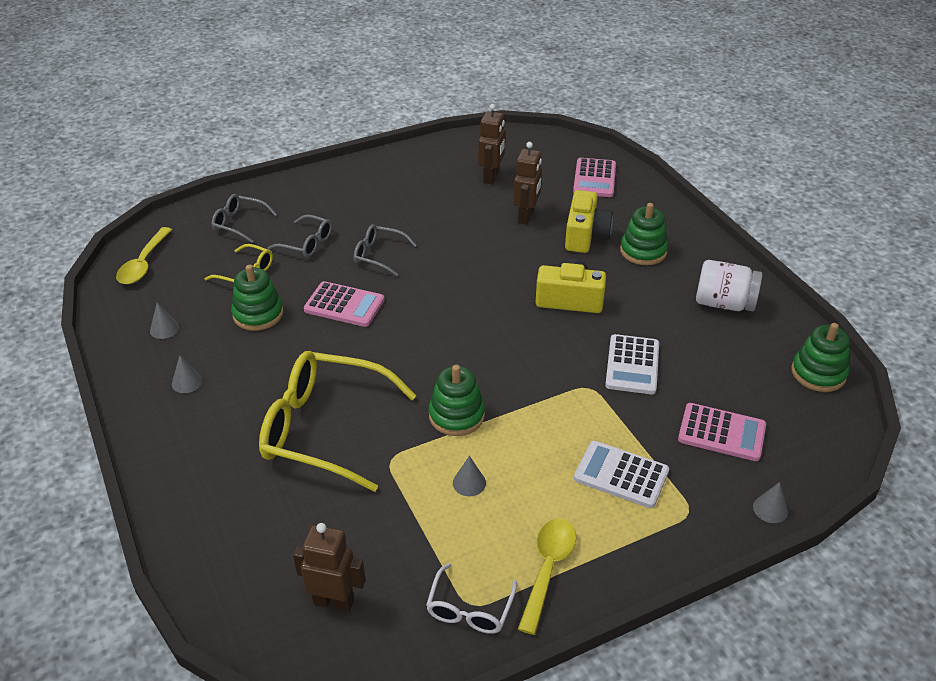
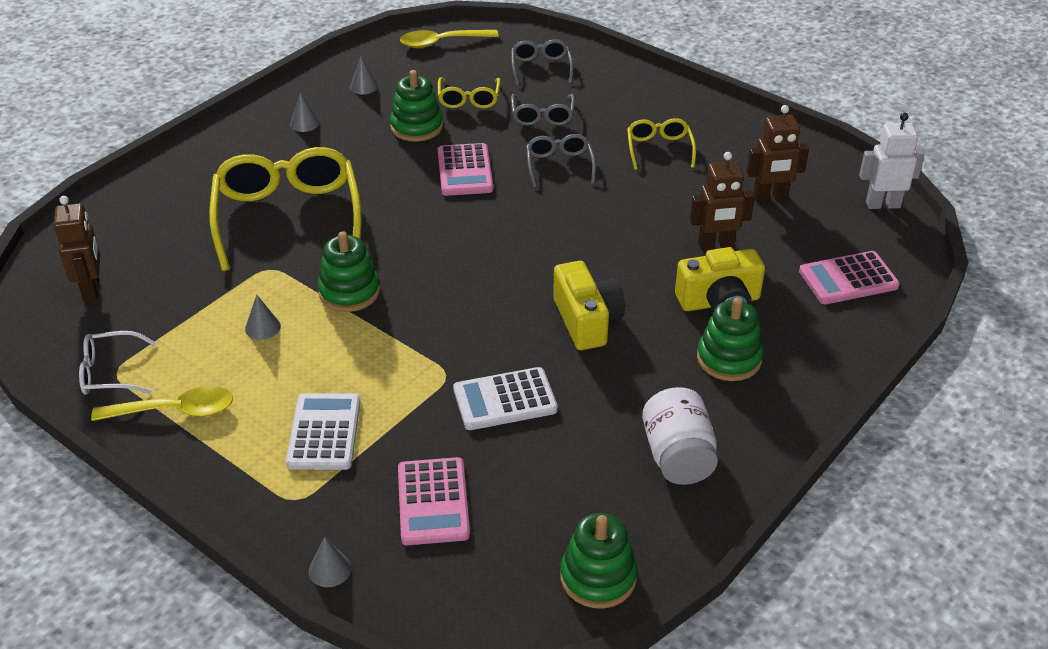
camera: 65 degrees right, 0 degrees up
none -> yellow glasses [627,118,696,170]
none -> white robot [859,113,925,209]

